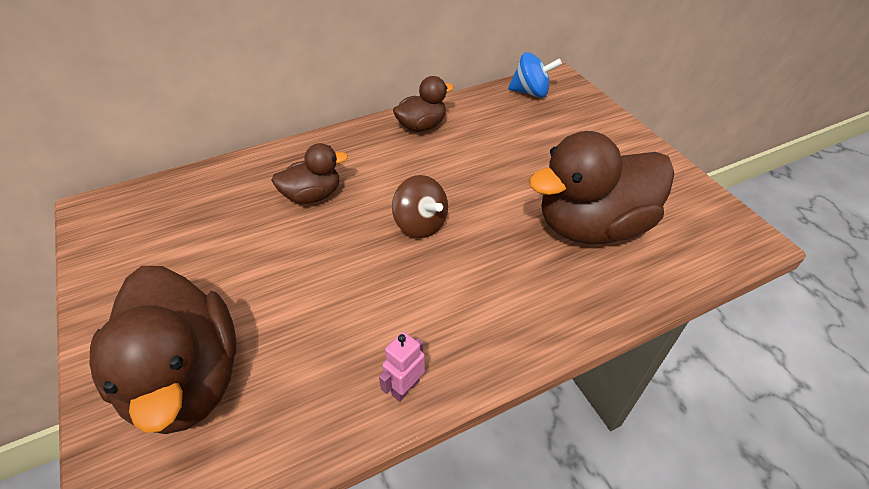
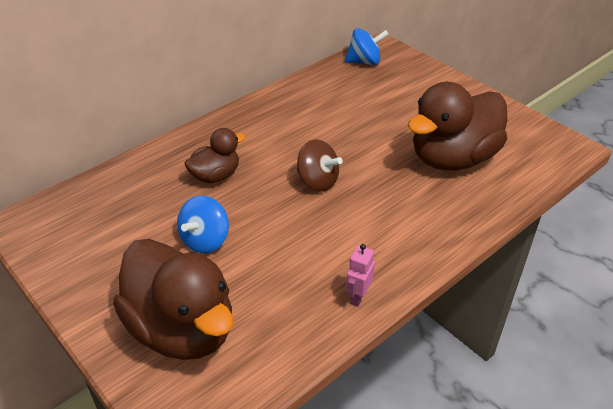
camera: 15 degrees left, 5 degrees down
brown duck [393,76,454,132] -> none
none -> blue spinning top [177,196,229,253]

